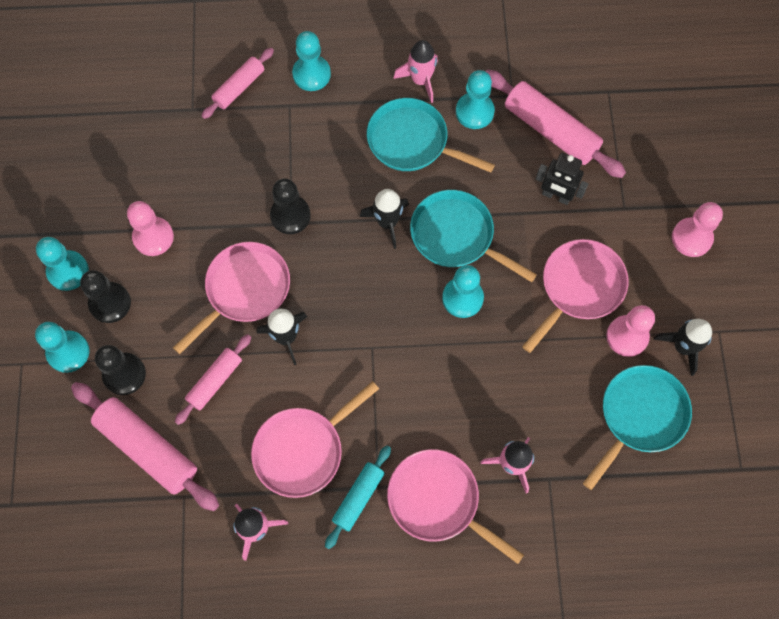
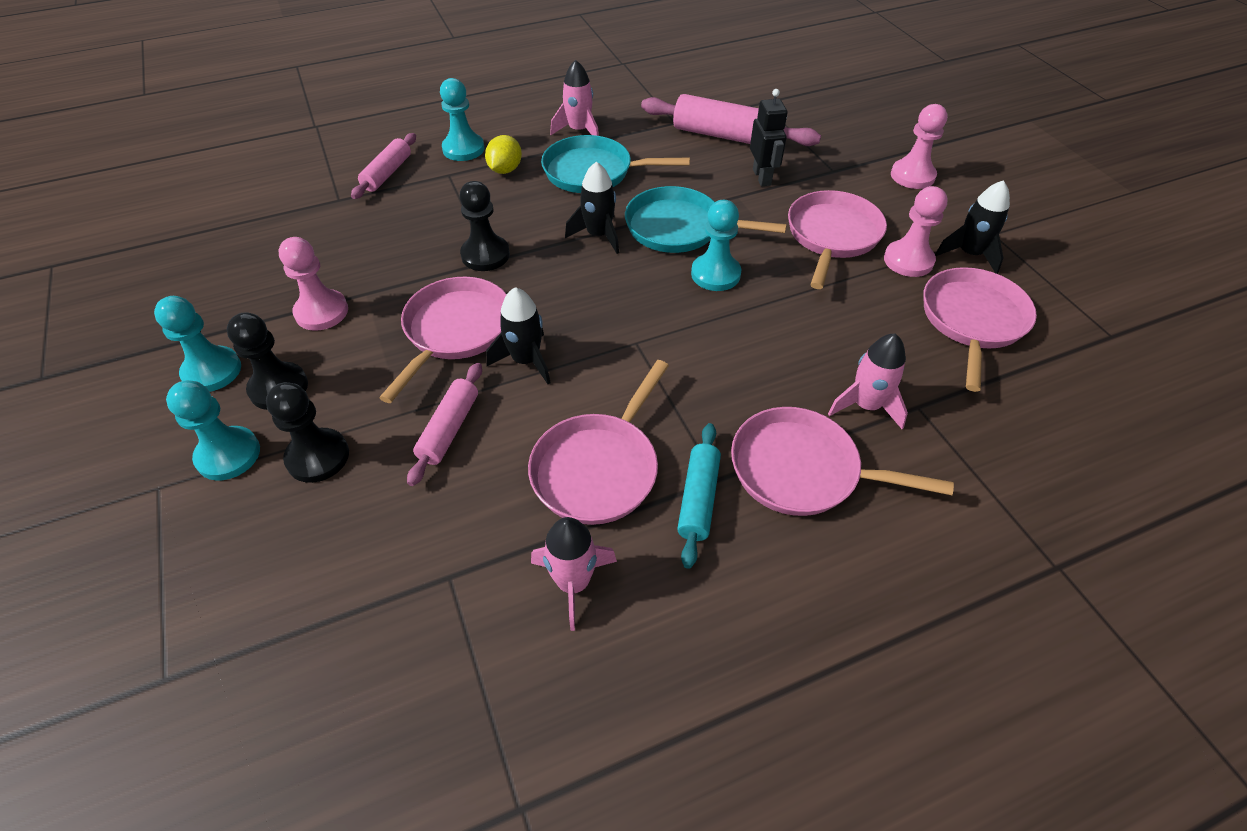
camera: 20 degrees left, 20 degrees down
pink rolling pin [71,382,219,511] -> none
turquoise pawn [456,70,495,129] -> none
black robot [536,153,588,205] -> black robot turned 105 degrees counterclockwise [750,89,788,186]
turquoise pan [583,365,692,490] -> pink pan [923,267,1037,392]
none -> yellow lemon [485,135,522,174]

